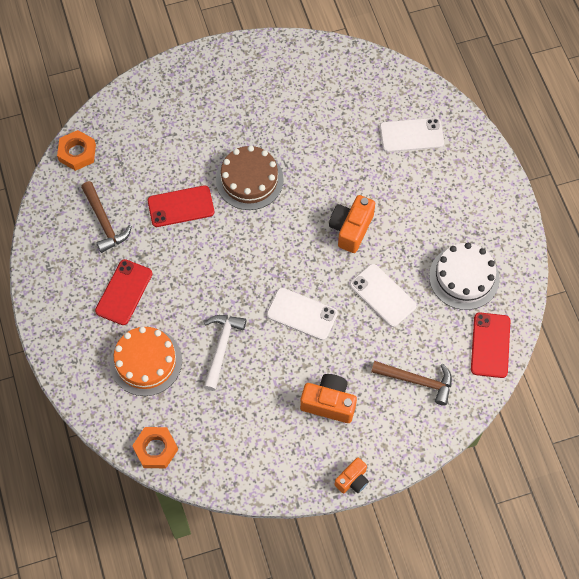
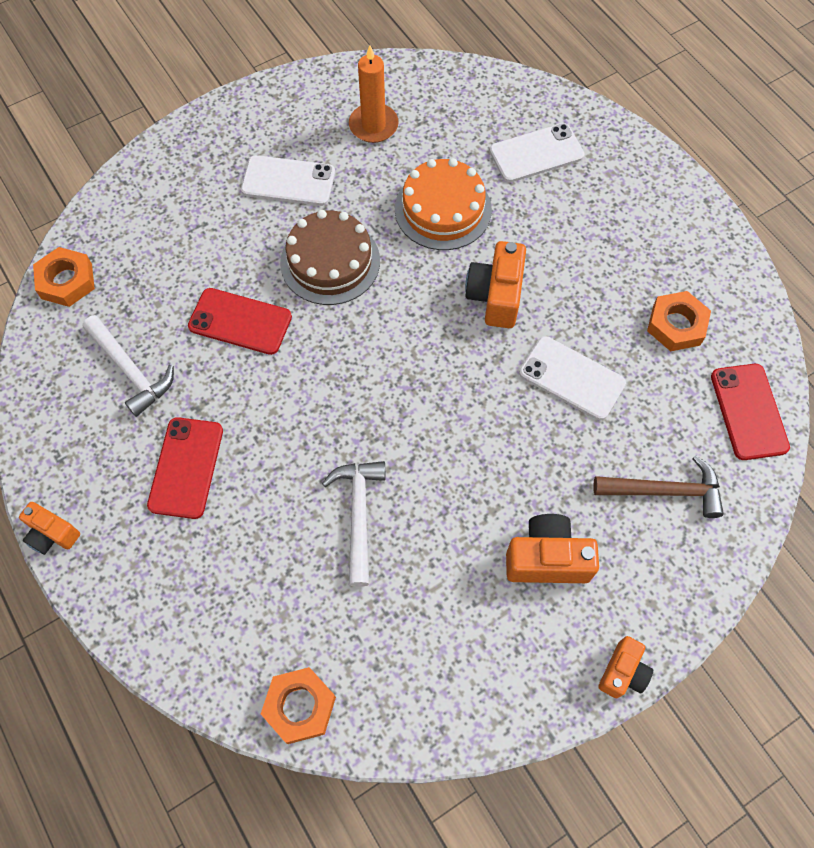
camera: 15 degrees left, 0 degrees up
brown hammer [81,181,132,253] -> white hammer [83,315,174,417]
orange cake [110,327,182,396] -> orange cake moved to [395,158,492,250]
red phone [148,185,214,227] -> red phone turned 45 degrees clockwise [188,288,292,355]
white phone [266,288,338,340] -> white phone moved to [241,155,335,206]
white cake [429,243,500,310] -> orange nut [647,291,711,351]
none -> orange camera [19,502,80,555]
none -> orange candle [349,45,399,143]

